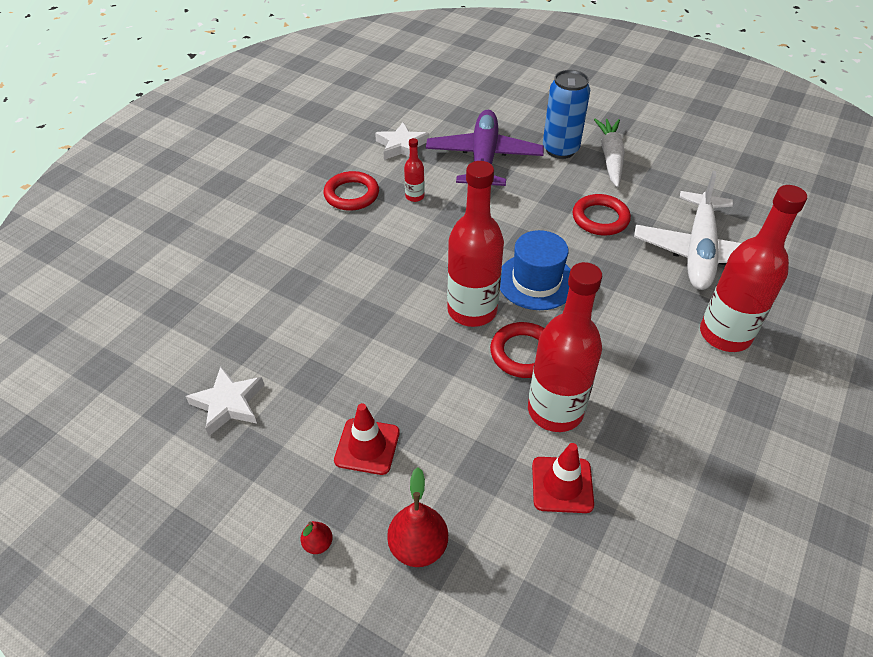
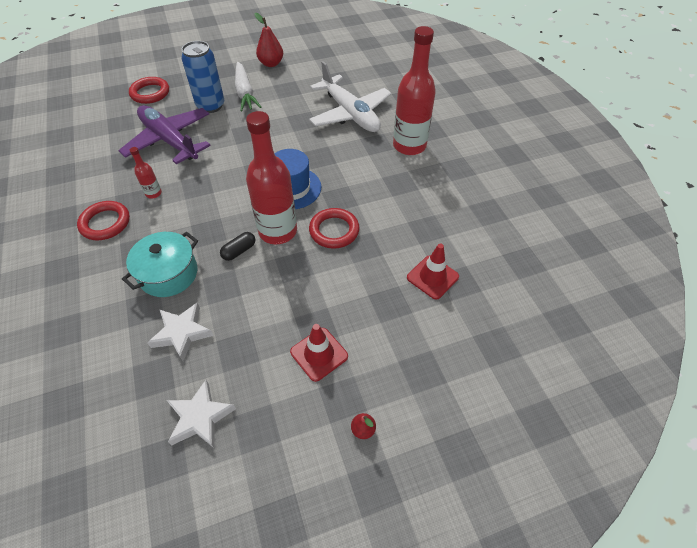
camera: 50 degrees left, 5 degrees up
white star [375,122,429,160] -> white star moved to [147,302,214,361]
red pear [387,467,448,567] -> red pear moved to [254,13,283,67]
red bottle [528,262,602,432] -> none
red ring [573,194,631,236] -> red ring moved to [129,77,169,104]
white carrot [594,118,625,187] -> white carrot turned 150 degrees counterclockwise [235,62,261,111]
none -> turquoise pot [122,232,198,297]
none -> black capsule [220,232,255,261]

